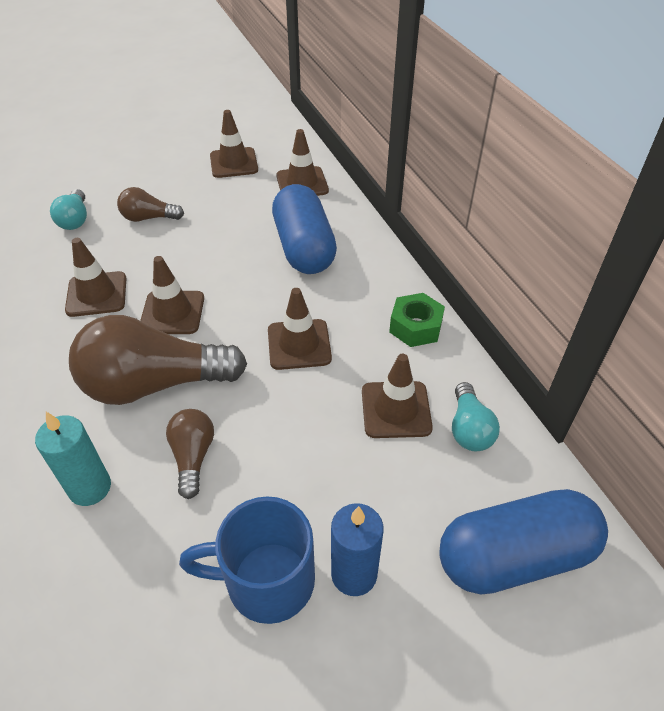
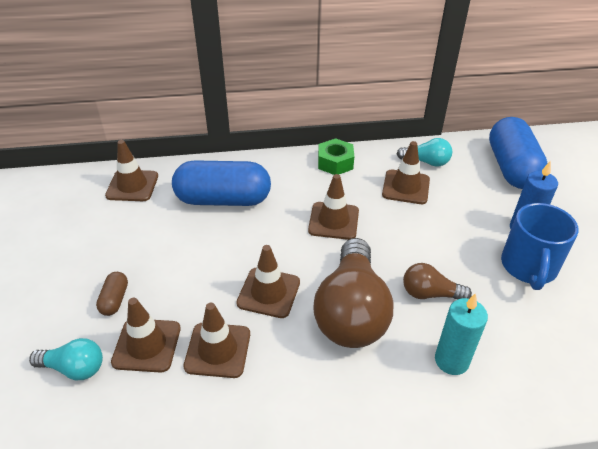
camera: 75 degrees left, 5 degrees down
brown light bulb [117,187,184,222] -> brown capsule [96,272,128,316]
brown traffic cone [210,110,258,178] -> brown traffic cone moved to [111,298,181,373]

